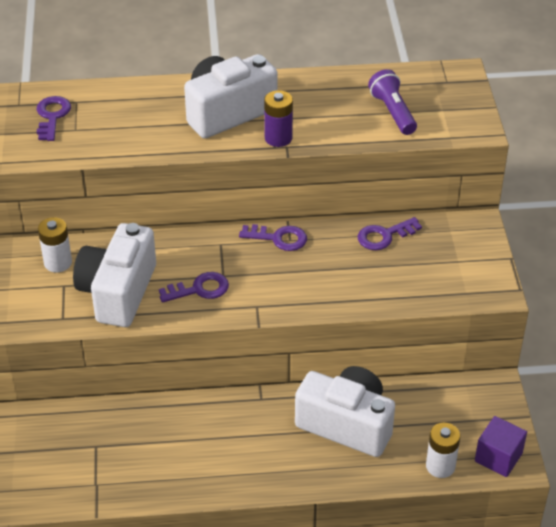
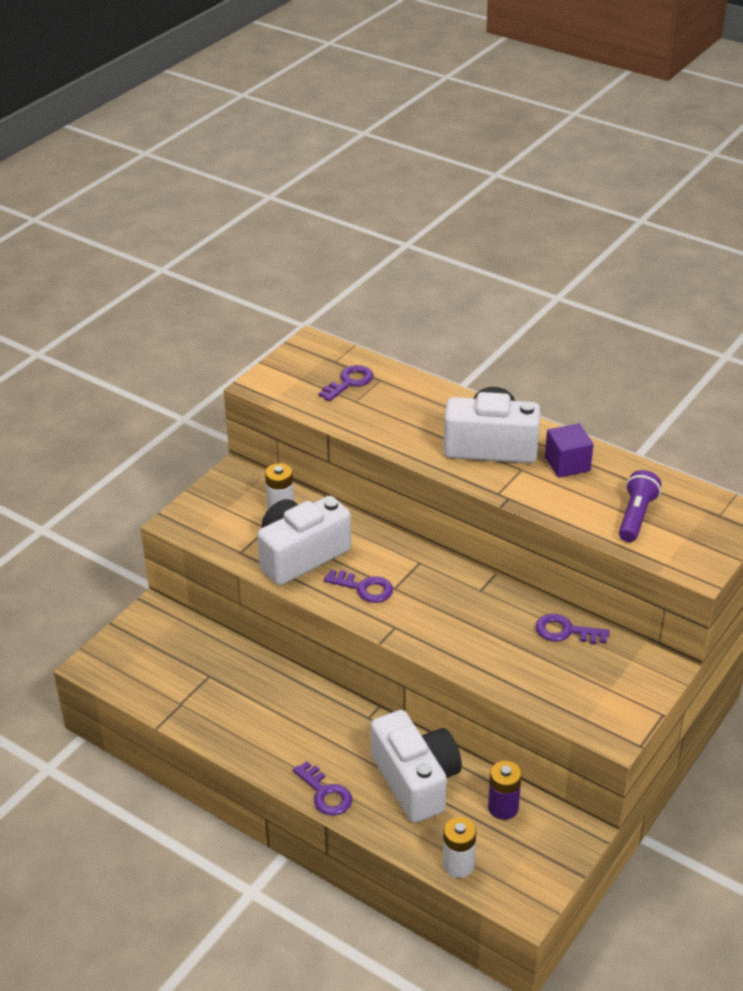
camera: 40 degrees right, 5 degrees down
purple key [239,224,307,251] -> purple key moved to [293,761,352,816]
purple battery [264,90,293,147] -> purple battery moved to [488,761,522,820]
purple cube [475,416,527,477] -> purple cube moved to [545,423,594,478]

